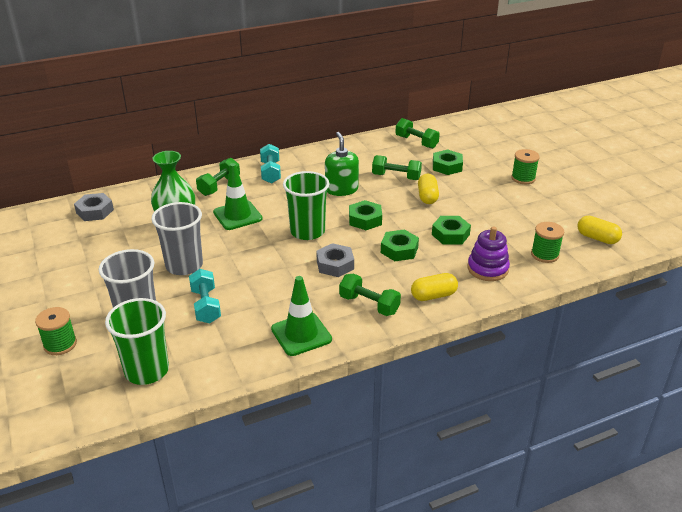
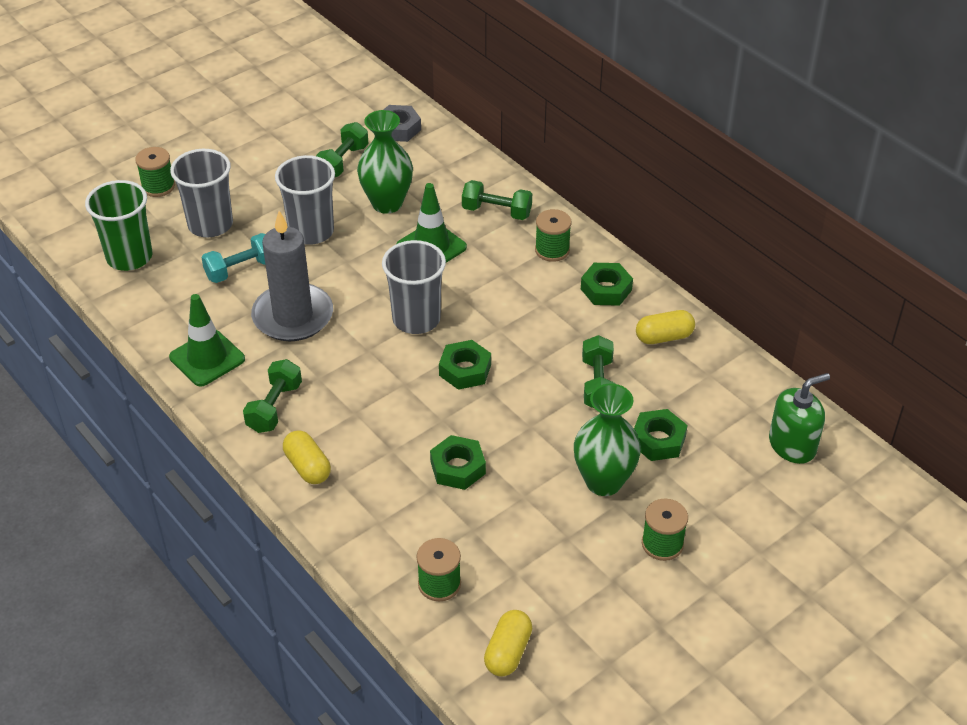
camera: 75 degrees right, 10 degrees up
turquoise dumbbell [260,144,281,184] -> green spool [535,209,571,262]
green cup [283,171,330,240] -> grey cup [382,240,446,334]
grey nut [316,243,354,277] -> none
green soap dispenser [325,132,359,196] -> green soap dispenser moved to [769,373,830,464]
green nut [381,229,419,261] -> green nut moved to [581,263,633,306]
green dumbbell [395,118,440,149] -> green dumbbell moved to [316,122,369,177]
yellow capsule [418,174,439,204] -> yellow capsule moved to [636,310,695,344]
purple stacking toy [468,226,510,281] -> none
none -> grey candle [251,211,333,341]
none -> green vase [574,384,641,496]

